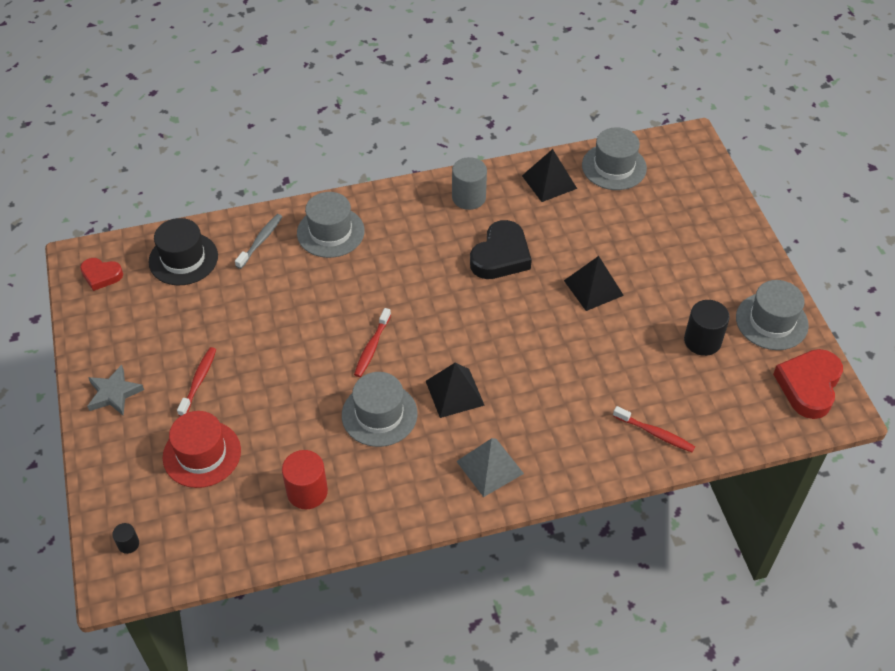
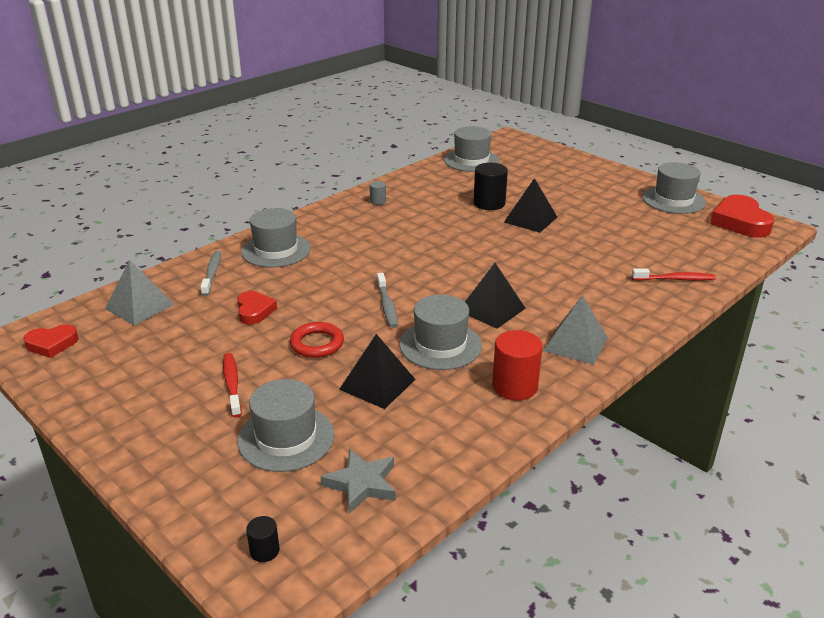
camera: 30 degrees left, 20 degrees down
grey star [87,365,144,415] -> grey star moved to [321,449,396,514]
black hat [148,218,218,285] -> grey pyramid [105,260,174,326]
red hat [163,411,241,488] -> grey hat [237,379,334,472]
red cylinder [282,450,328,509] -> red cylinder moved to [492,330,543,400]
red toothbrush [354,308,391,377] -> grey toothbrush [377,273,398,328]
grey cylinder [452,157,487,210] -> grey cylinder [370,181,386,205], size x0.51
black heart [470,220,532,279] -> none
black pyramid [522,149,577,202] -> black pyramid moved to [339,334,416,409]
black cylinder [684,300,730,356] -> black cylinder moved to [474,163,508,210]
none -> red heart [237,291,277,325]
none -> red ring [290,322,344,358]

